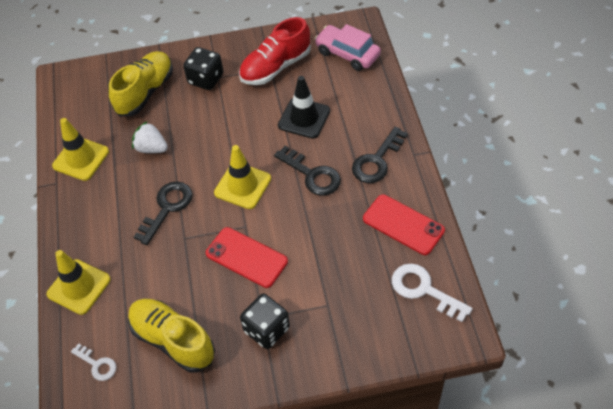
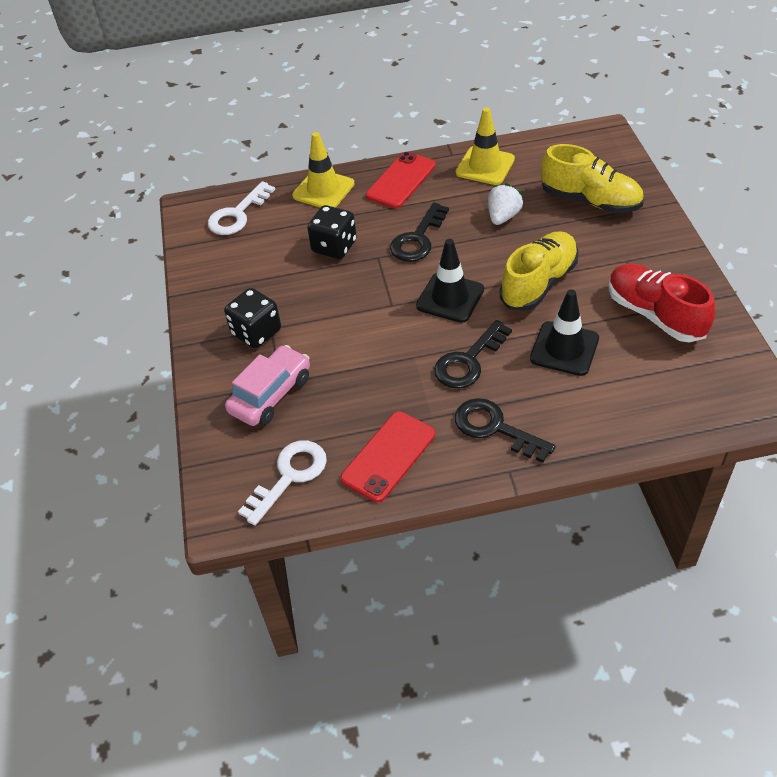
camera: 90 degrees right, 5 degrees down
white key [71,343,116,381] -> white key [208,181,275,235], size x1.65
yellow shoe [128,299,215,372] -> yellow shoe moved to [500,231,579,311]
black key [134,181,193,245] -> black key turned 90 degrees clockwise [390,203,449,262]
black dice [183,47,223,90] -> black dice moved to [307,205,357,259]
red phone [206,227,288,288] -> red phone moved to [366,152,436,208]
yellow traffic cone [214,145,271,209] -> black traffic cone [416,239,484,323]
pink car [314,24,381,71] -> pink car moved to [225,345,310,426]

